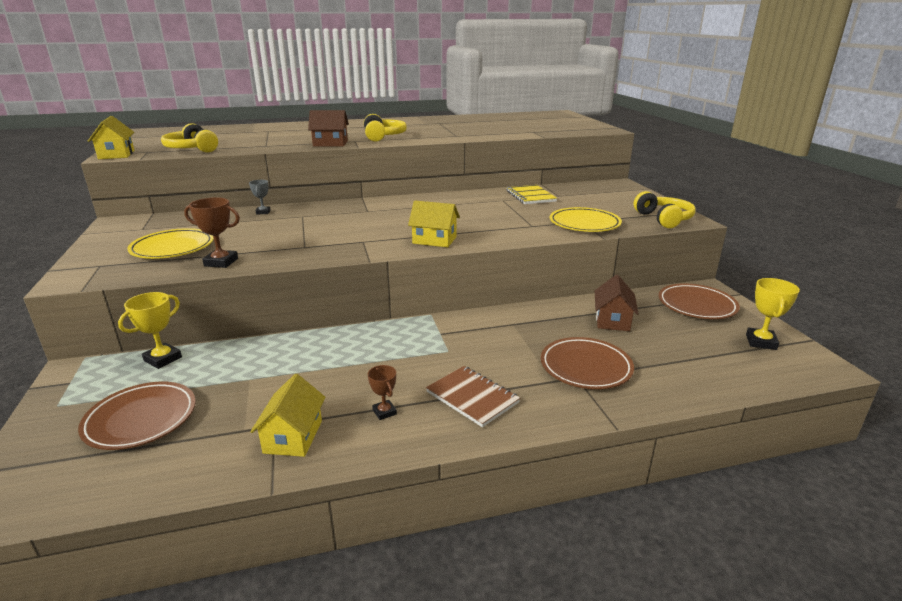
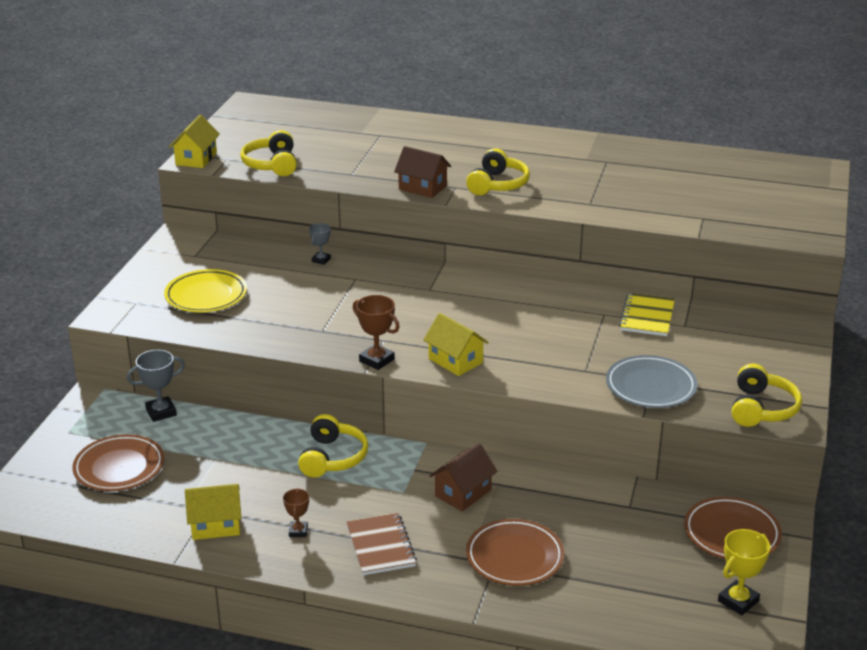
camera: 30 degrees right, 5 degrees up
yellow trophy [118,292,182,369] -> grey trophy [127,350,185,422]
brown trophy [184,197,240,268] -> brown trophy moved to [353,295,400,370]
yellow house [250,374,326,457] -> yellow house turned 45 degrees clockwise [185,484,241,540]
yellow plate [550,207,622,232] -> grey plate [606,355,697,408]
brown house [595,275,639,331] -> brown house moved to [429,443,498,511]
none -> yellow headphones [298,414,368,478]

